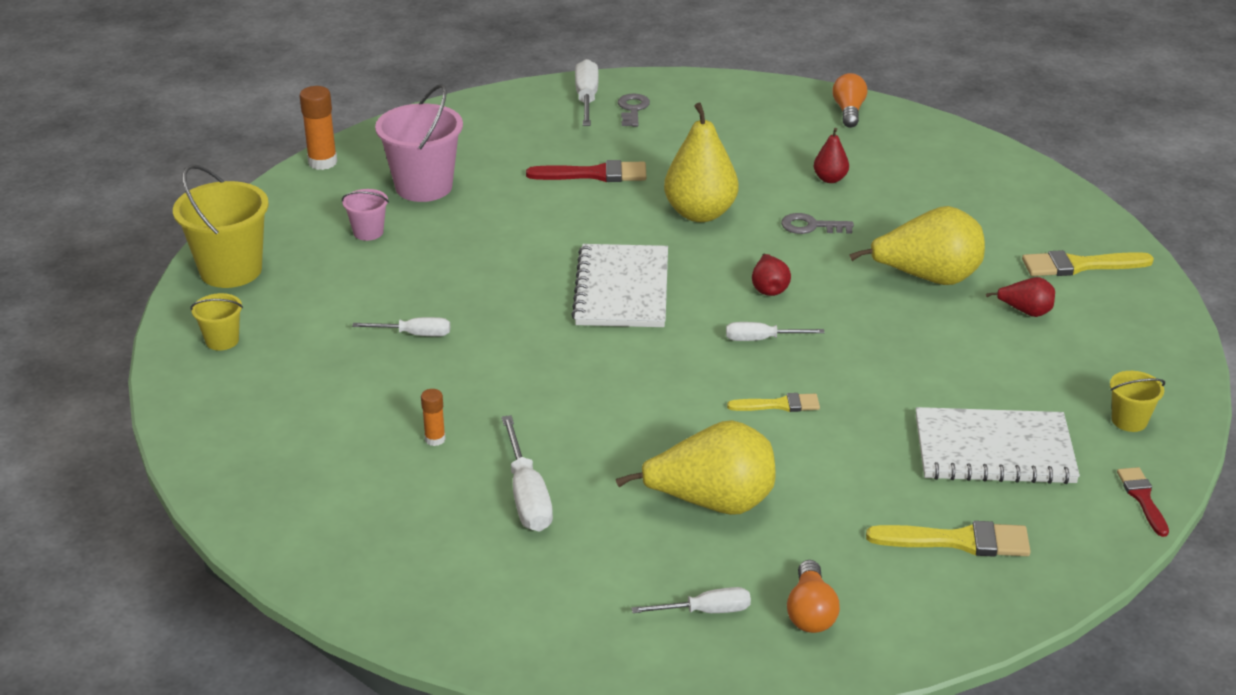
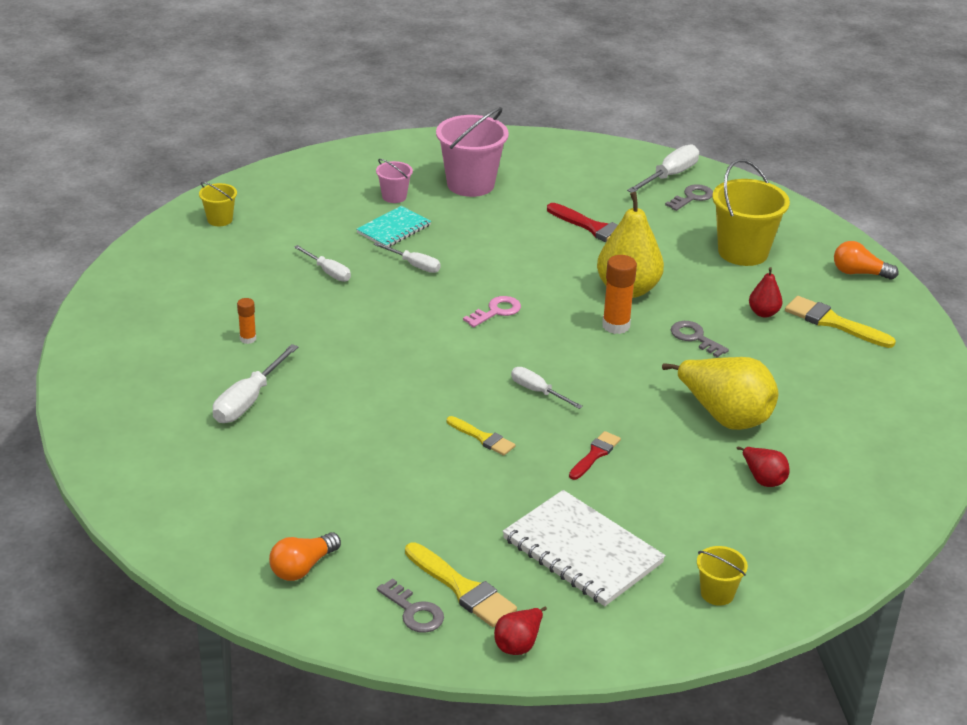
camera: 40 degrees right, 0 degrees up
yellow bucket [173,165,269,288] -> yellow bucket moved to [712,159,790,266]
orange glue stick [299,86,337,170] -> orange glue stick moved to [602,255,637,334]
white notebook [571,244,668,327] -> pink key [463,296,521,327]
yellow pear [616,420,775,515] -> none
white screwdriver [631,587,751,613] -> white screwdriver moved to [373,242,441,273]
red pear [752,254,791,296] -> red pear moved to [494,607,547,655]
orange light bulb [832,73,867,128] -> orange light bulb turned 120 degrees counterclockwise [834,241,899,280]
yellow brush [1022,250,1154,276] -> yellow brush moved to [785,296,896,348]
red brush [1117,467,1169,537] -> red brush moved to [569,431,621,480]
none -> turquoise notebook [356,206,431,247]
none -> grey key [377,578,444,633]

